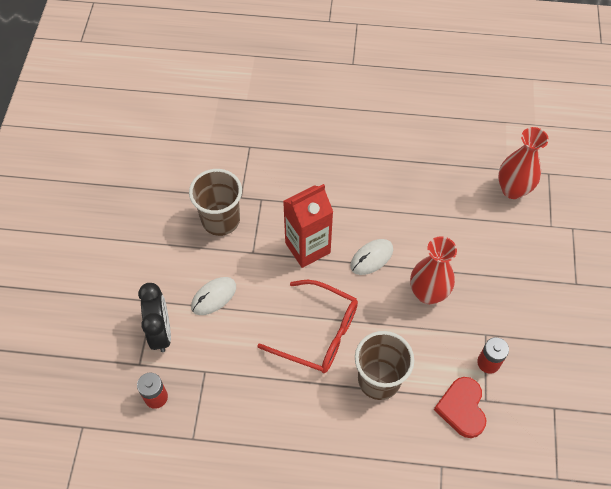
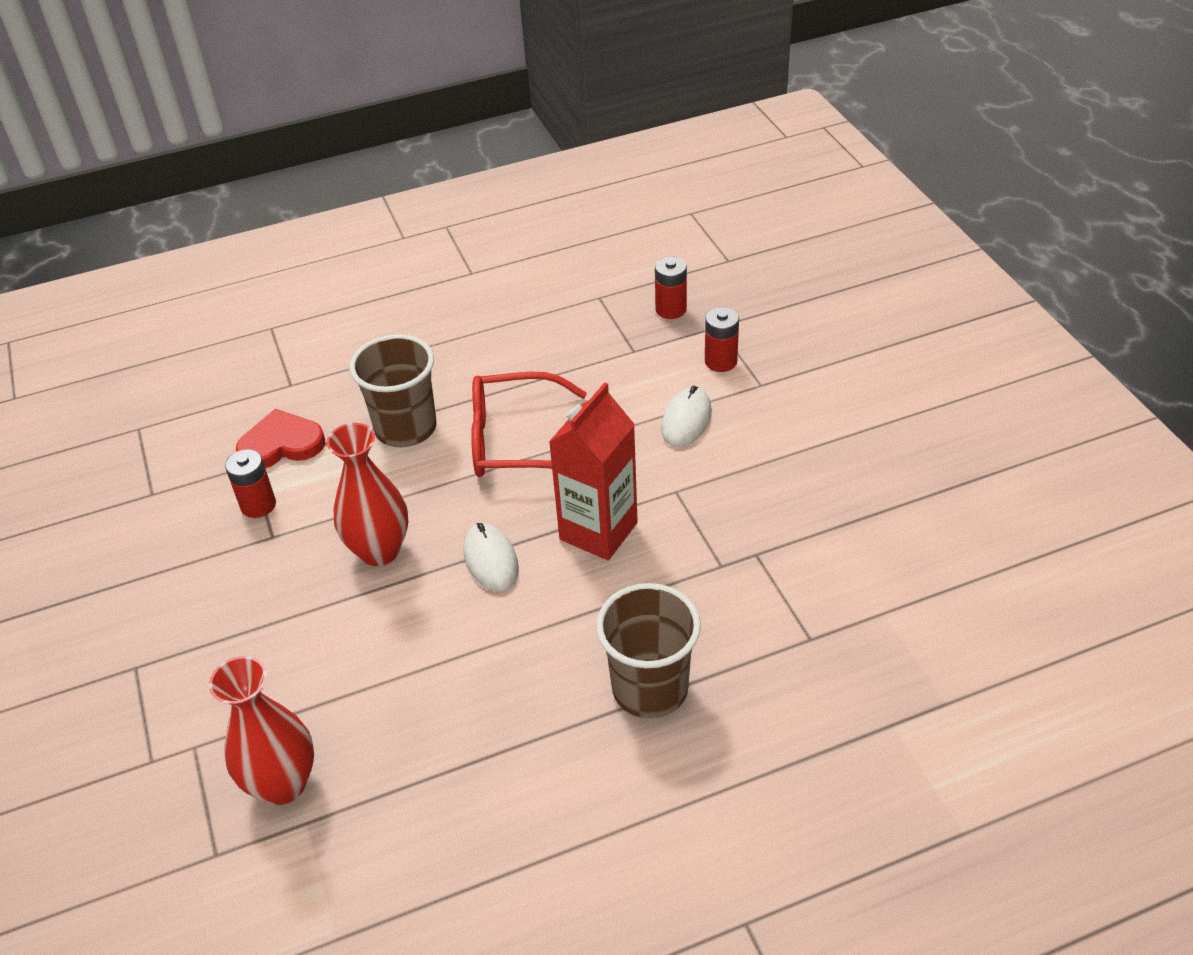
camera: 155 degrees right, 15 degrees down
black clock [138,283,171,352] -> red battery [705,307,739,372]
brown cup [189,169,242,236] -> brown cup moved to [596,583,701,719]
white mouse [350,239,393,275] -> white mouse turned 45 degrees counterclockwise [463,523,519,592]
red heart [434,377,486,438] -> red heart turned 75 degrees counterclockwise [236,409,325,468]

